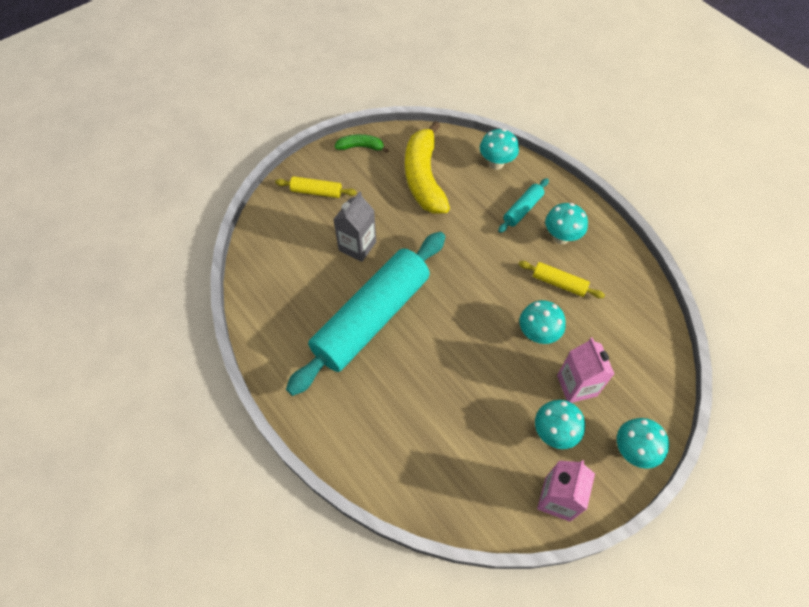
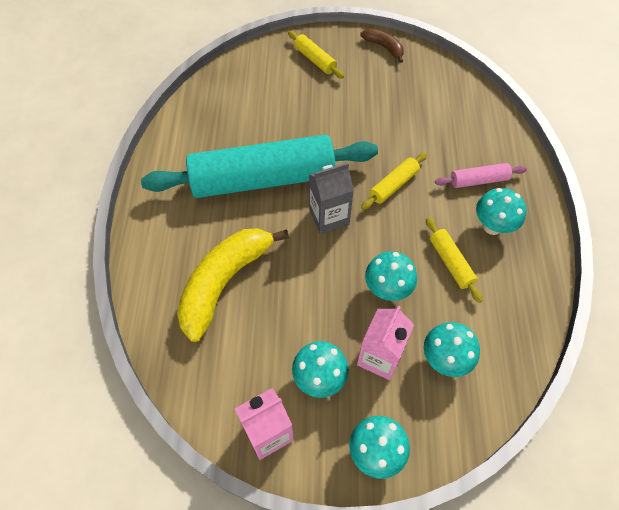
camera: 40 degrees right, 0 degrees up
grey carton [333,192,376,262] -> grey carton moved to [309,162,354,234]
green banana [334,134,389,153] -> brown banana [360,29,404,63]
yellow banana [405,121,450,214] -> yellow banana moved to [177,228,289,342]
turquoise mushroom [480,129,519,170] -> turquoise mushroom moved to [424,322,480,377]
turquoise rolling pin [498,178,549,233] -> pink rolling pin [435,163,527,188]
none -> yellow rolling pin [361,152,427,210]

